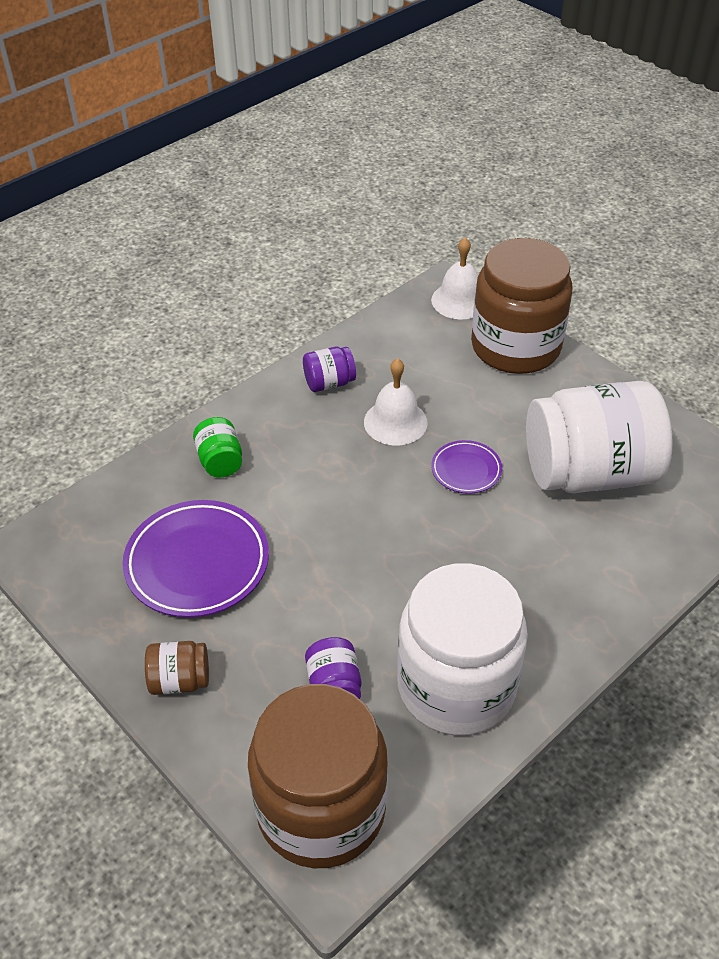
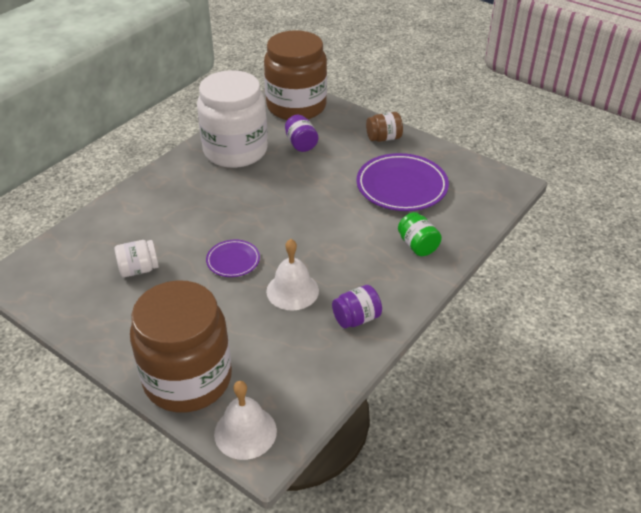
camera: 170 degrees right, 5 degrees down
white jar [526,381,673,493] -> white jar [114,240,159,277], size x0.42

